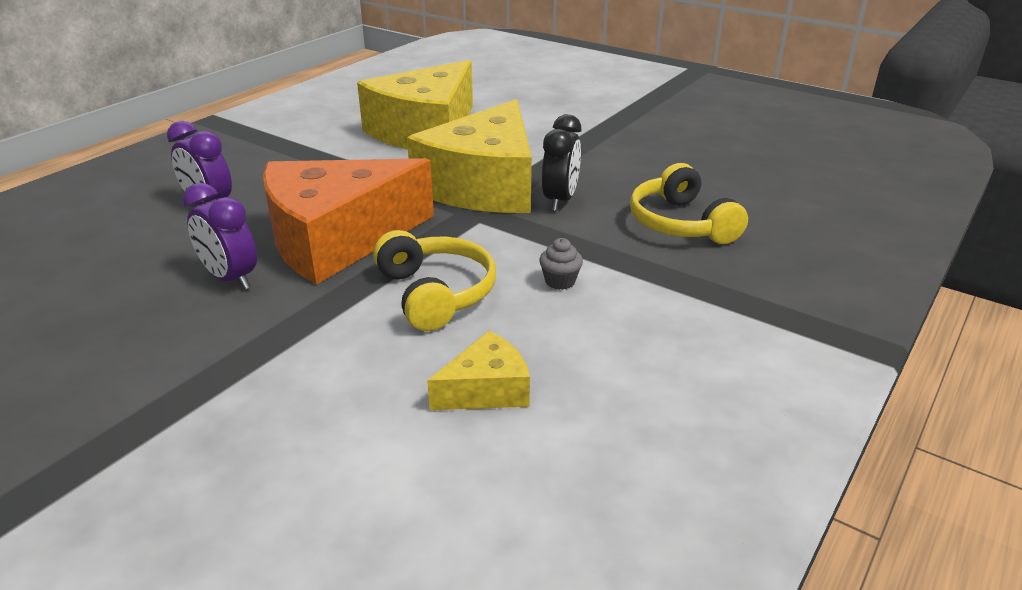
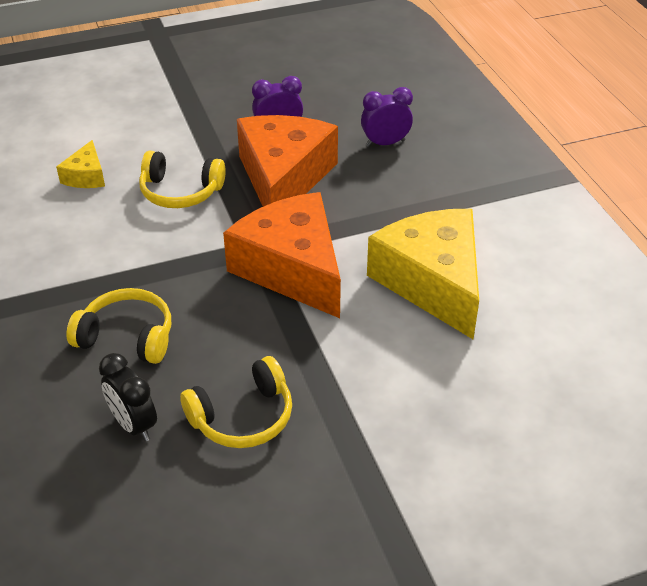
camera: 125 degrees right, 10 degrees up
yellow cheese [407,99,532,213] -> orange cheese [223,192,341,318]
grey cupcake [539,238,583,290] -> none
black clock [542,114,581,211] -> black clock moved to [99,353,157,441]
none -> yellow headphones [180,356,292,448]

